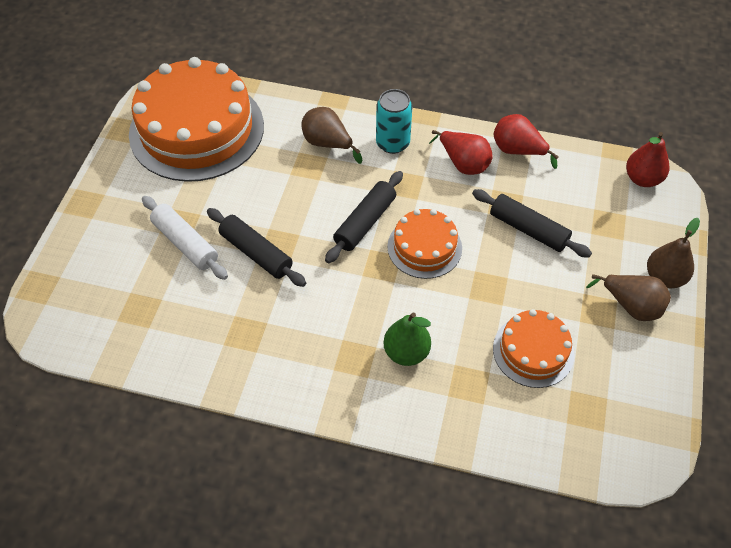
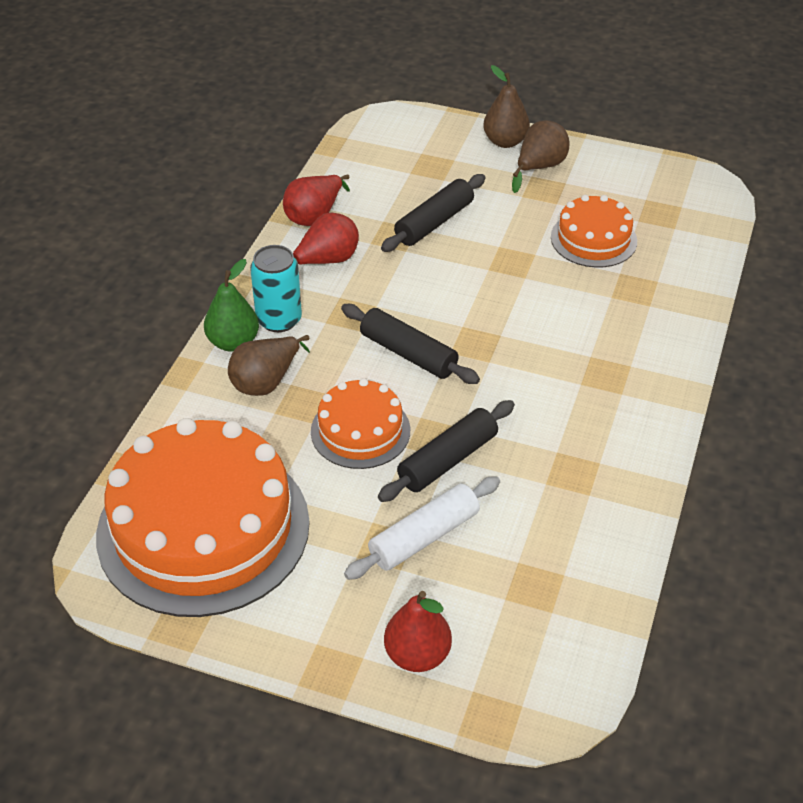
camera: 85 degrees left, 10 degrees down
green pear [384,313,431,366] -> green pear moved to [204,259,259,352]
orange cake [387,209,462,279] -> orange cake moved to [311,378,410,469]
red pear [626,132,669,187] -> red pear moved to [384,591,452,672]

